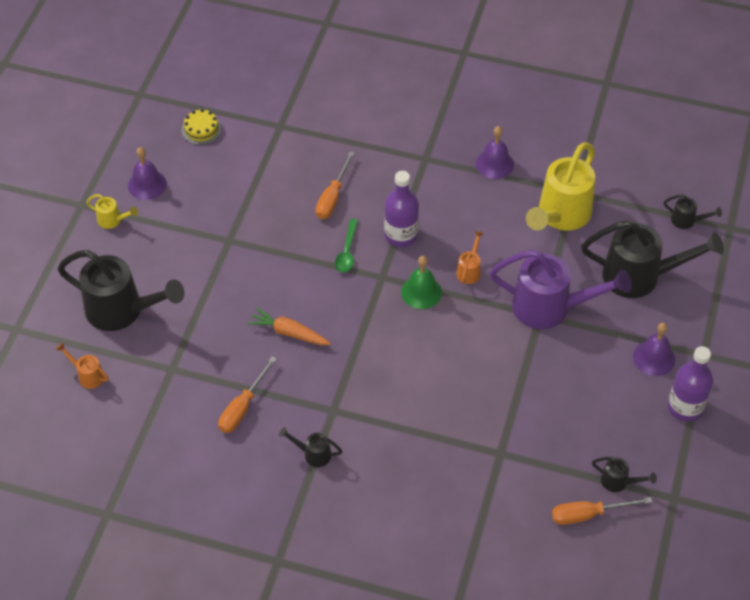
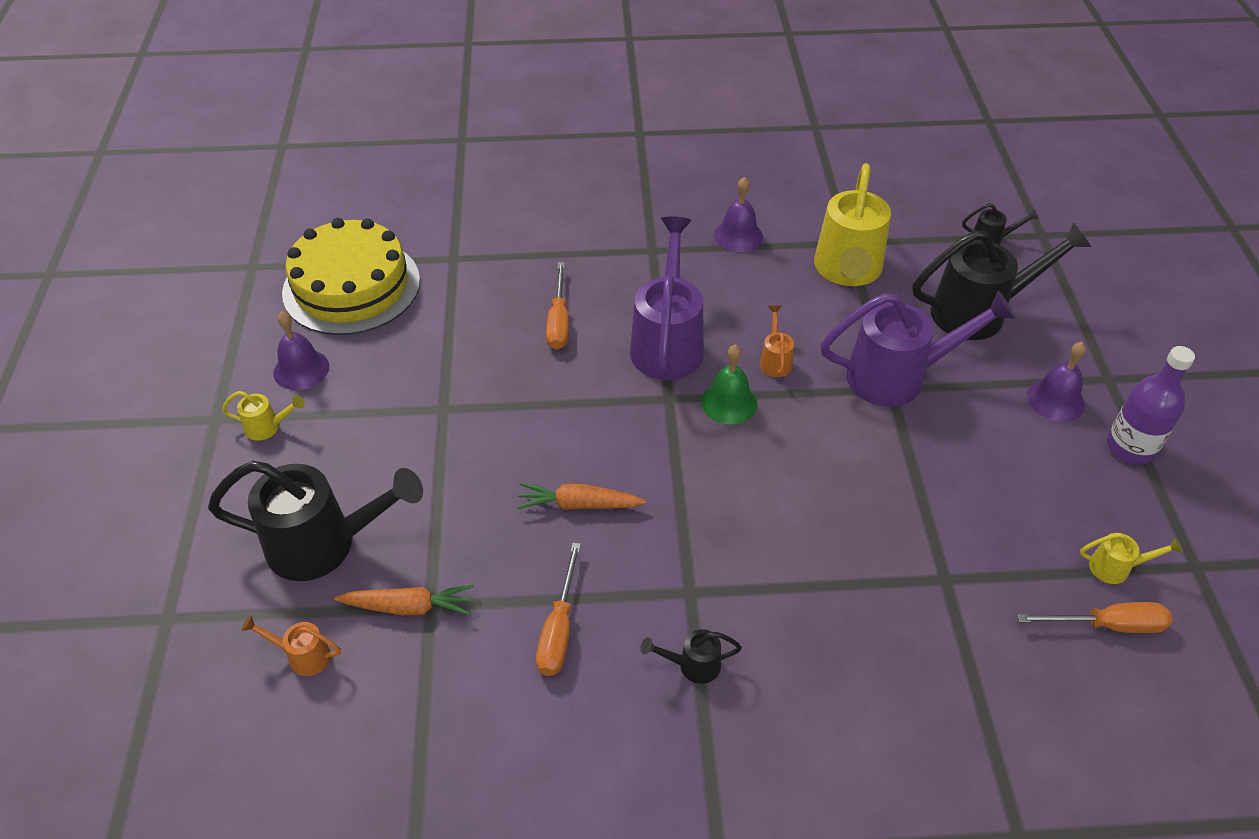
camera: 20 degrees left, 5 degrees down
yellow cake [181,109,222,145] -> yellow cake [282,218,420,335], size x2.49
green spoon [335,219,358,273] -> none
purple bottle [384,171,419,247] -> purple watering can [630,216,704,380]
orange screwdriver [552,497,652,525] -> orange screwdriver turned 150 degrees counterclockwise [1017,602,1172,633]
black watering can [592,457,657,492] -> yellow watering can [1080,533,1183,584]
none -> orange carrot [334,585,474,615]

